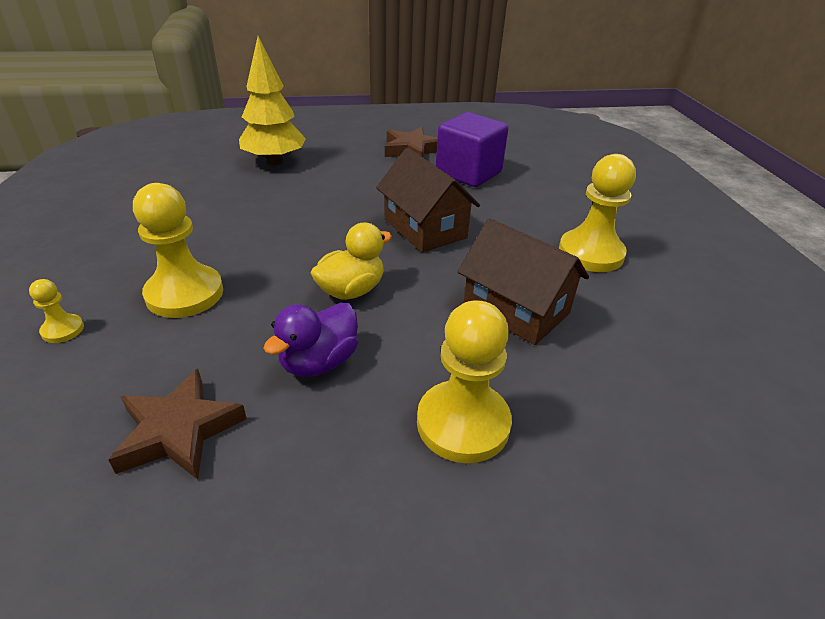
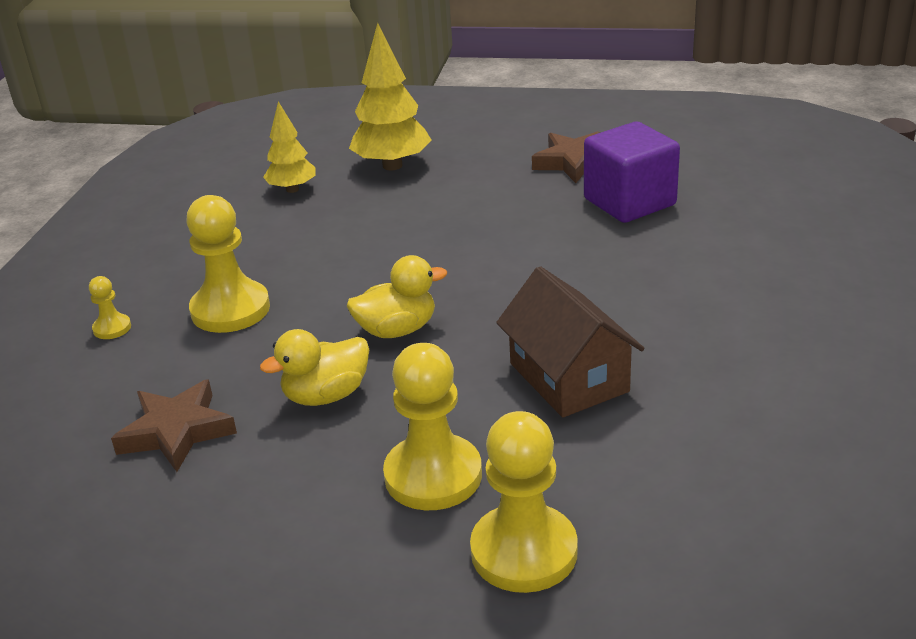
camera: 25 degrees right, 5 degrees down
purple duck [263,303,358,377] -> yellow duck [260,329,369,406]
brown house [376,148,480,252] -> none
yellow pawn [559,154,636,272] -> yellow pawn moved to [470,411,578,593]
none -> yellow tree [263,101,316,193]

